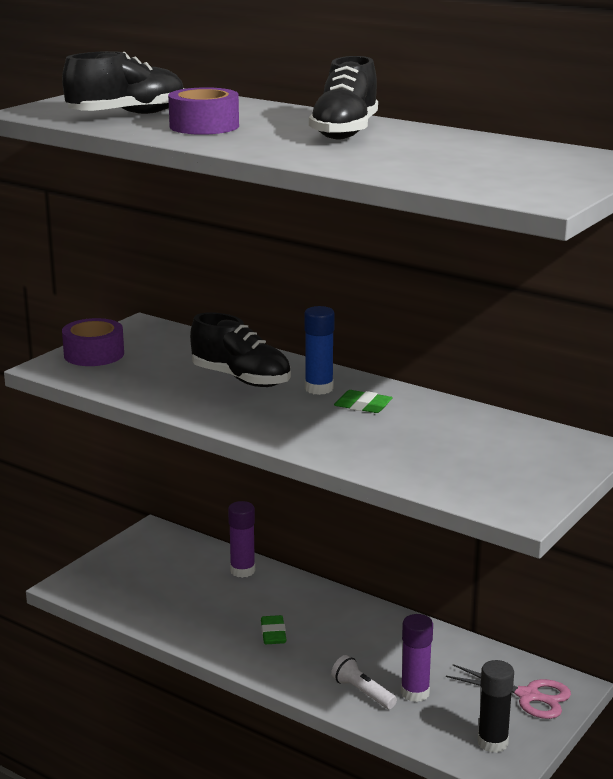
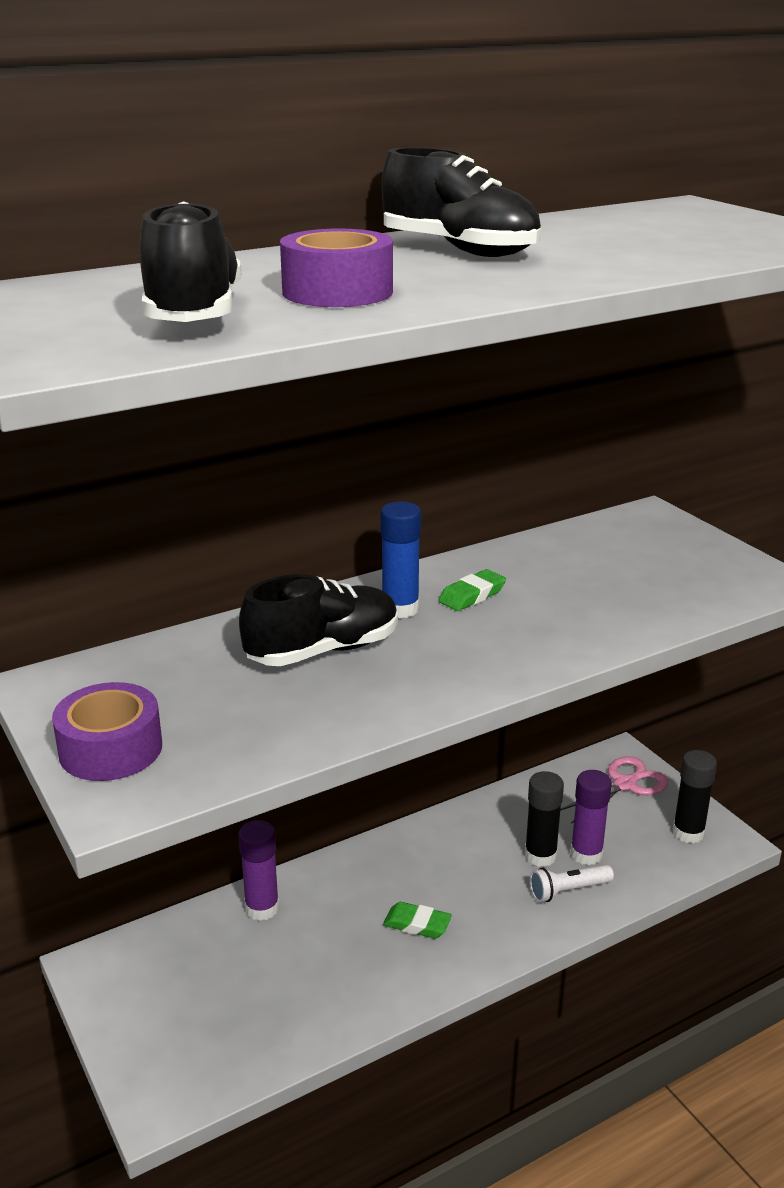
camera: 65 degrees left, 5 degrees up
none -> black glue stick [525,771,564,867]

